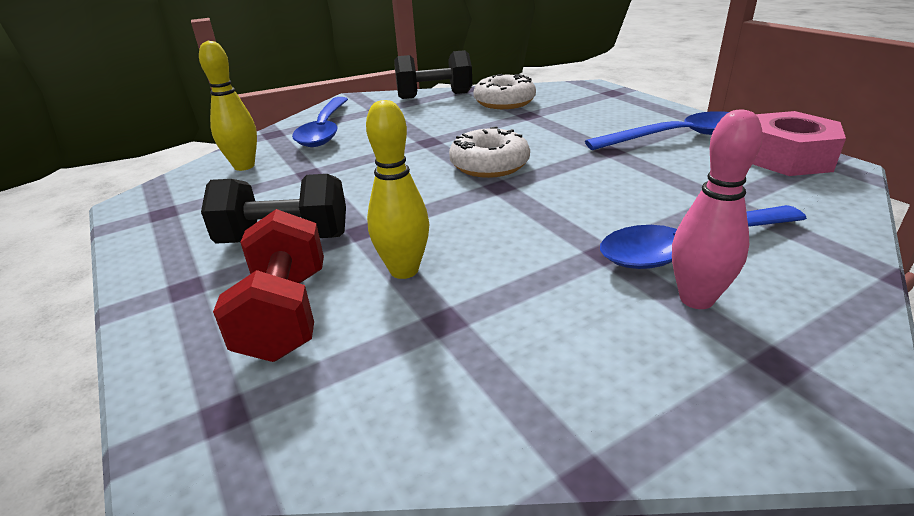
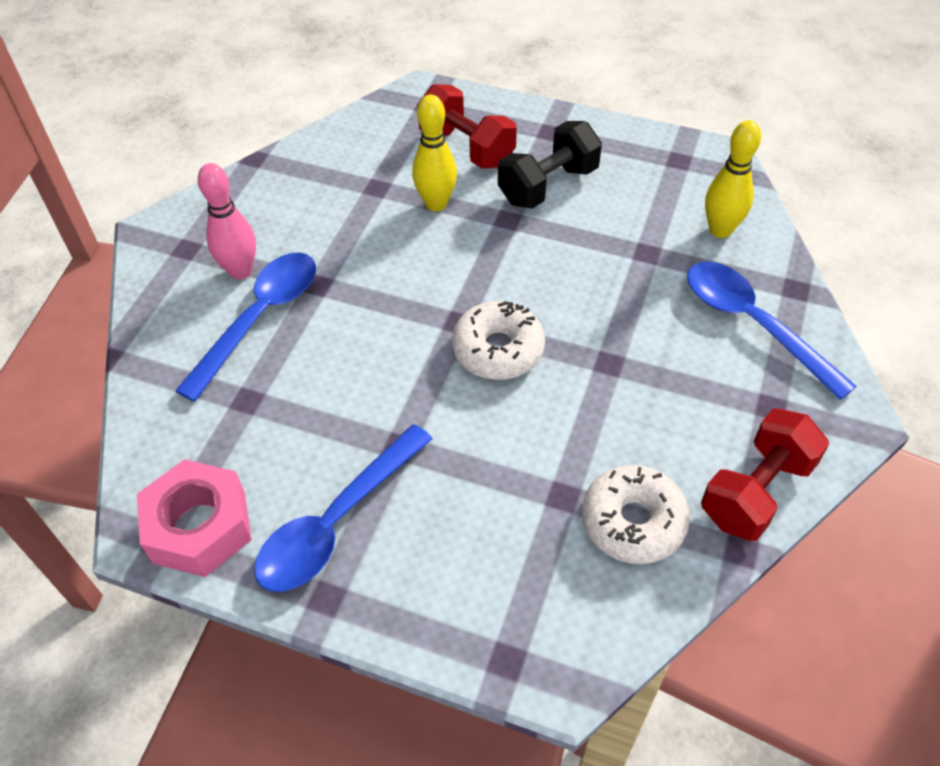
camera: 140 degrees right, 20 degrees up
black dumbbell [394,50,472,99] -> red dumbbell [701,408,829,541]

